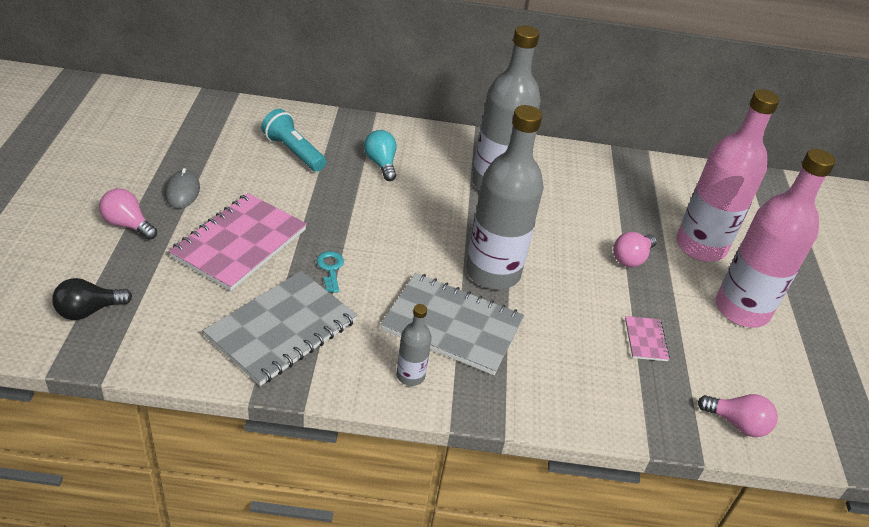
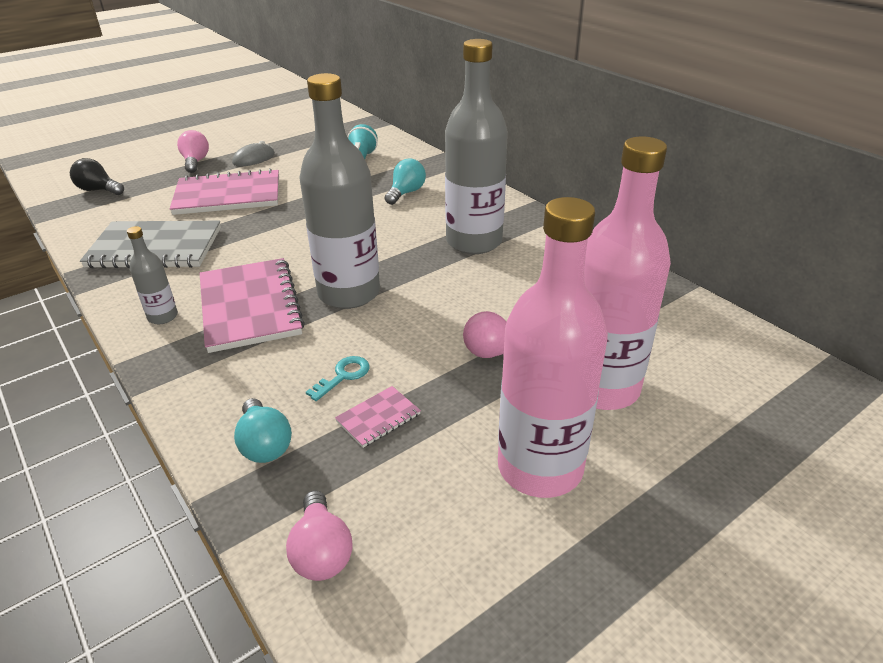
camera: 55 degrees right, 5 degrees down
turquoise key [317,251,344,293] -> turquoise key moved to [306,356,370,401]
grey notebook [380,273,524,375] -> pink notebook [200,258,305,353]
none -> turquoise light bulb [234,398,292,463]

